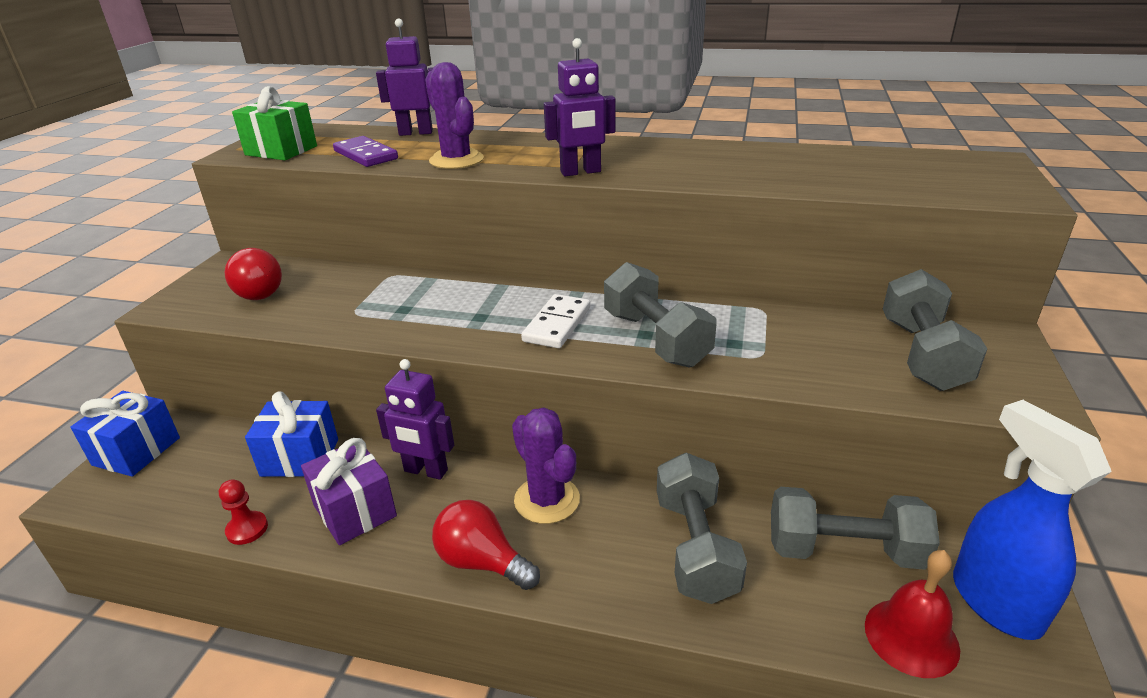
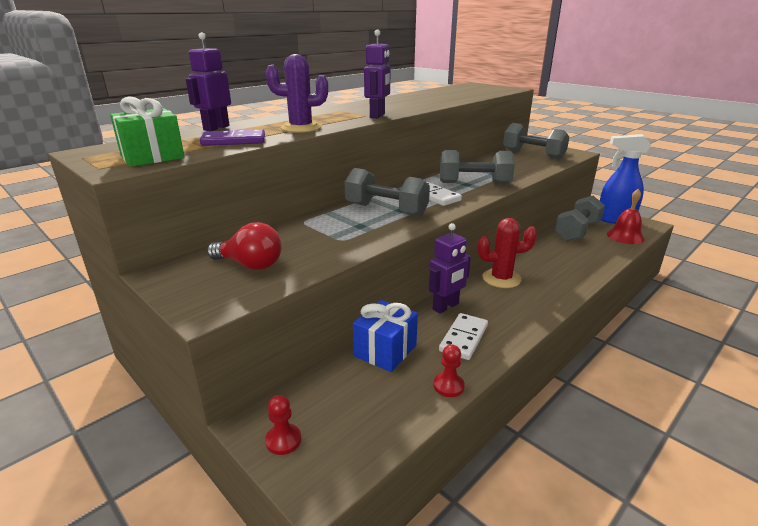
camera: 60 degrees left, 5 degrees down
blue gift [71,391,180,477] -> red pawn [265,395,301,455]
purple gift [301,438,397,545] -> white domino [439,313,488,360]
red light bulb [432,500,540,590] -> none
purple cactus [512,407,580,524] -> red cactus [478,218,537,288]
grey dumbbell [657,452,747,604] -> grey dumbbell moved to [344,168,430,217]

